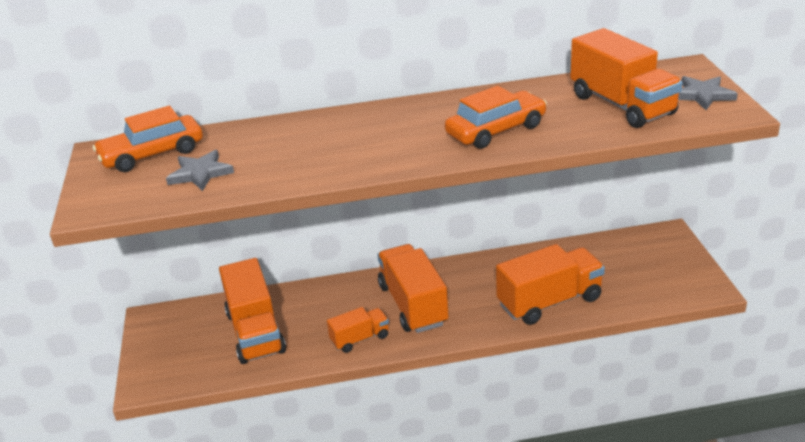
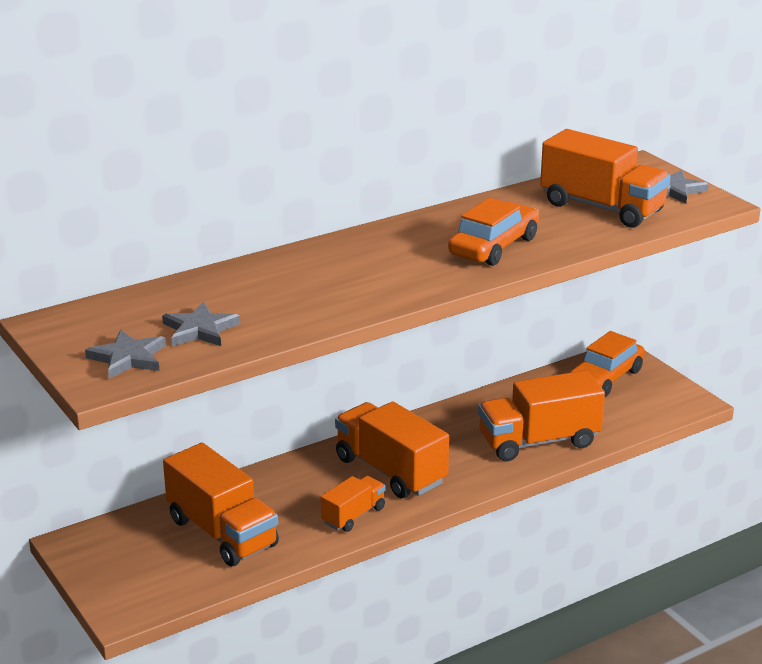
camera: 25 degrees left, 5 degrees down
orange car [93,106,203,172] -> orange car moved to [568,331,645,397]
orange truck [496,244,605,325] -> orange truck turned 150 degrees counterclockwise [478,370,605,461]
none -> grey star [85,330,166,379]

